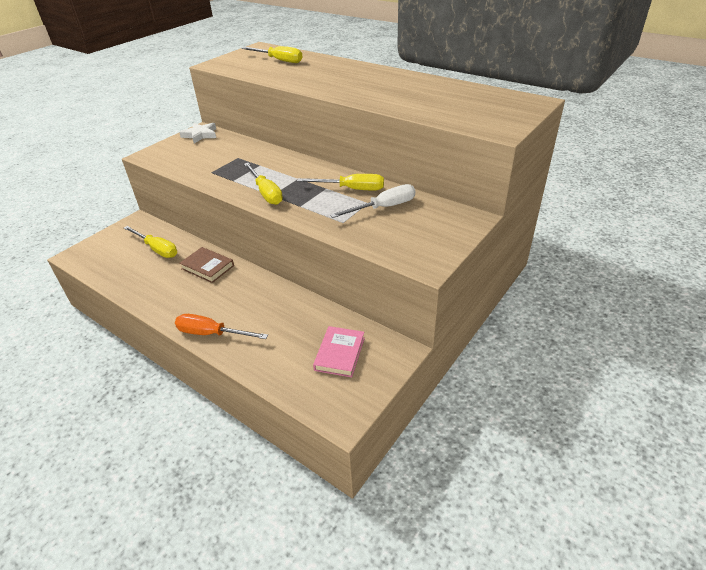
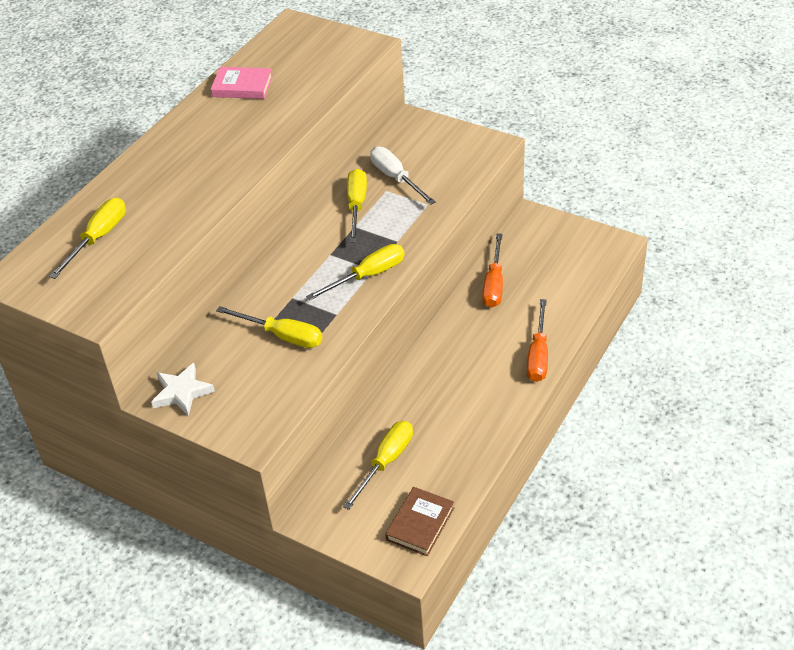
camera: 95 degrees left, 5 degrees up
brown book [179,247,234,283] -> brown book moved to [385,487,454,556]
pink book [313,326,365,377] -> pink book moved to [211,67,273,99]
none -> yellow screwdriver [216,306,322,348]
none -> orange screwdriver [482,234,503,308]

